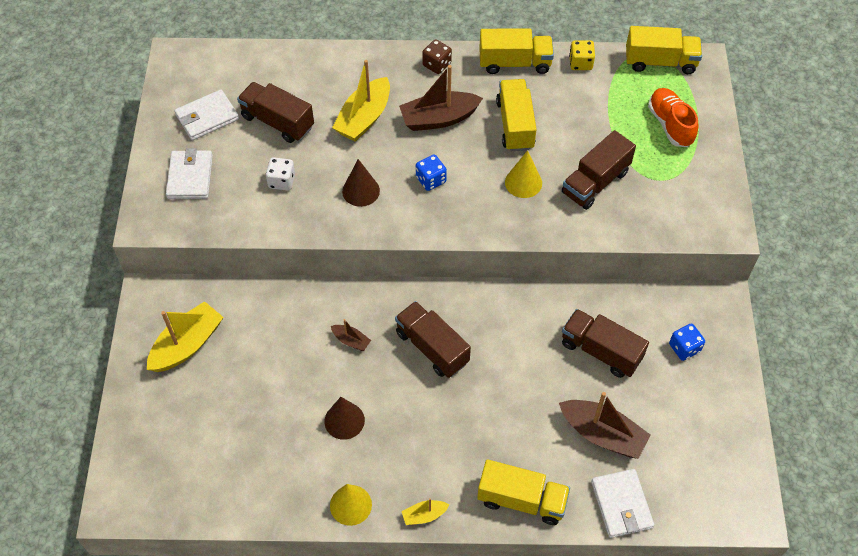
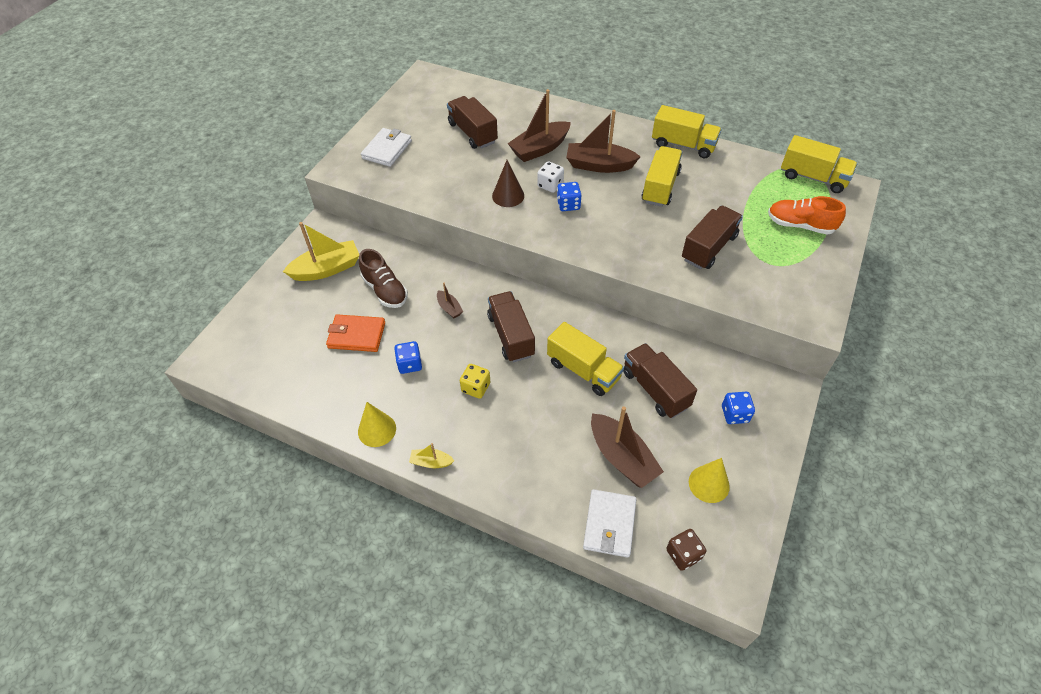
camera: 25 degrees right, 5 degrees down
white wallet [174,89,239,140] -> none
white dice [266,157,295,191] -> white dice moved to [537,161,564,193]
brown cone [325,397,365,440] -> blue dice [394,341,422,374]
yellow boat [332,60,390,142] -> brown boat [508,89,571,162]
brown dice [422,39,452,74] -> brown dice moved to [666,529,706,571]
yellow truck [477,459,570,525] -> yellow truck moved to [547,322,624,396]
yellow cone [505,150,542,198] -> yellow cone moved to [689,458,730,503]
brown truck [562,130,636,210] -> brown truck turned 150 degrees clockwise [682,206,743,269]
yellow dice [569,40,595,70] -> yellow dice moved to [460,364,490,399]
orange shoe [648,88,698,147] -> orange shoe turned 75 degrees counterclockwise [768,196,846,235]
none -> orange wallet [326,314,385,352]
none -> brown shoe [359,249,408,308]

